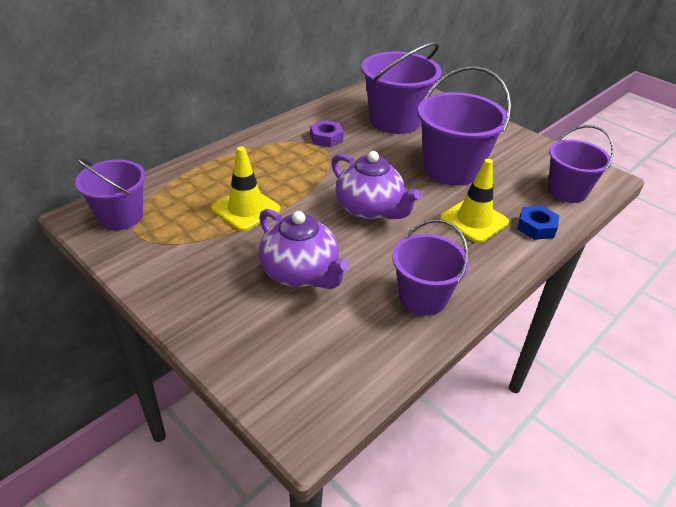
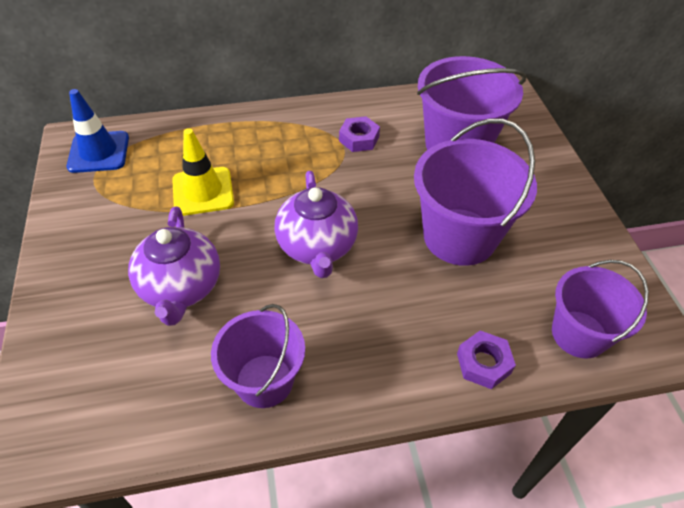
camera: 35 degrees right, 10 degrees up
purple bucket [75,158,146,230] -> blue traffic cone [67,89,129,173]
yellow traffic cone [440,159,509,243] -> none
blue nut [517,205,559,240] -> purple nut [457,331,516,389]

